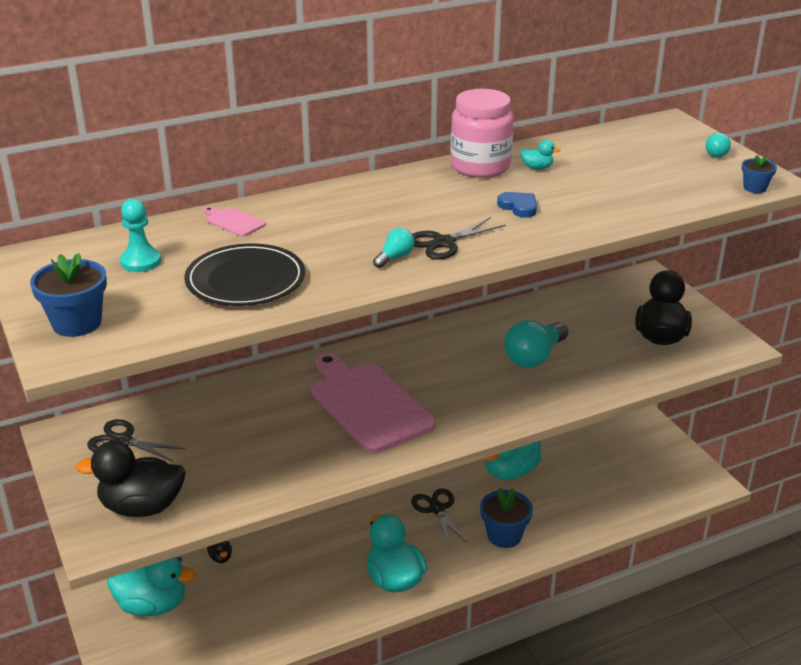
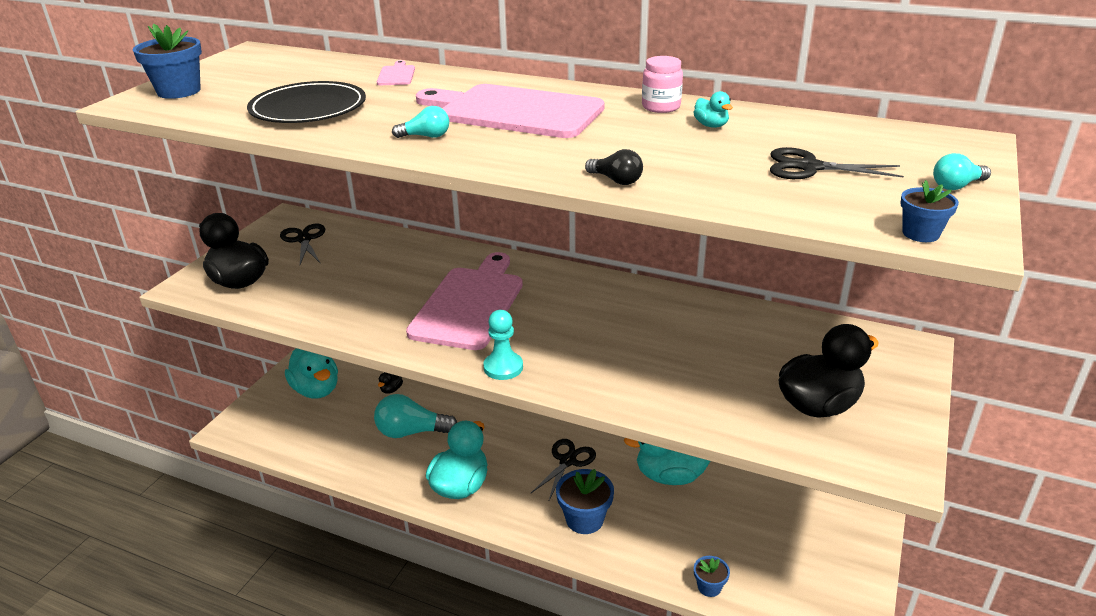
camera: 50 degrees right, 0 degrees up
turquoise pawn [120,199,161,272] -> turquoise pawn moved to [483,310,523,380]
black scissors [412,217,506,260] -> black scissors moved to [770,147,904,179]
pink jar [450,89,514,178] -> pink jar [642,56,683,113], size x0.55
blue heart [497,192,537,218] -> none
turquoise light bulb [504,320,568,368] -> turquoise light bulb moved to [374,394,457,438]
none -> pink cutting board [416,84,605,138]
none -> black light bulb [585,149,643,185]
none -> blue flower pot [694,556,730,597]

